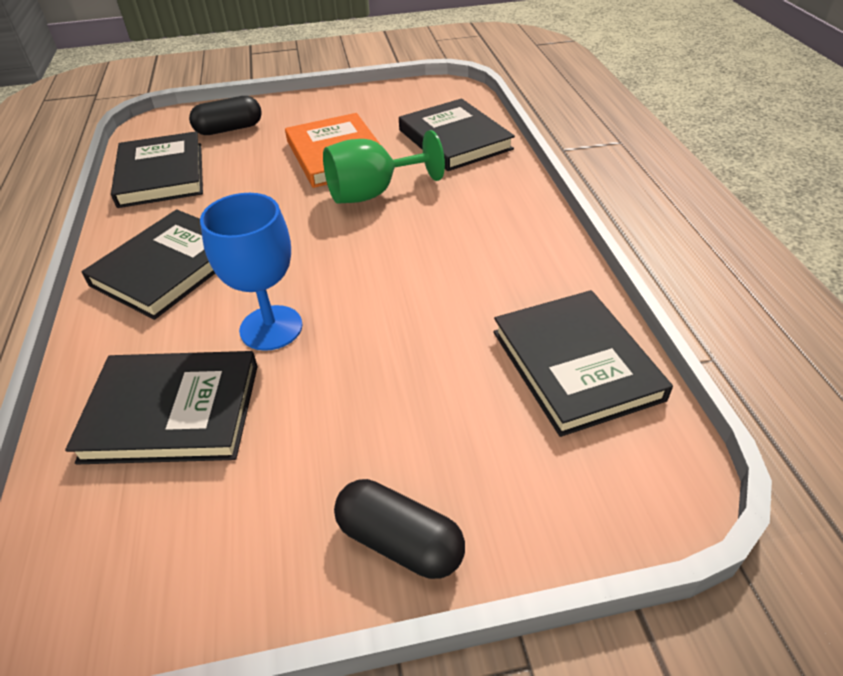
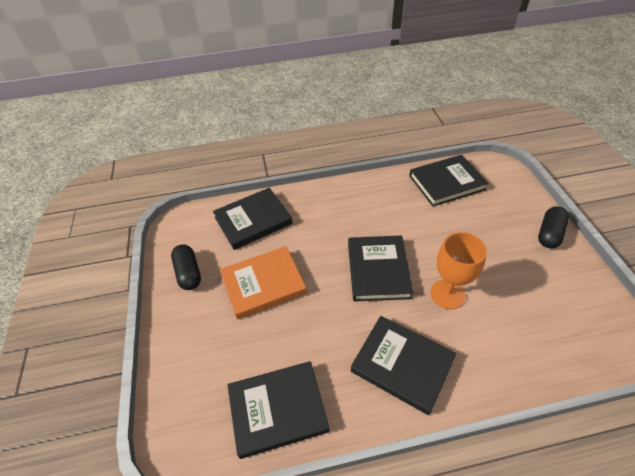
camera: 90 degrees left, 5 degrees up
black book [65,351,258,465] -> black book moved to [348,235,413,302]
black capsule [189,96,262,135] -> black capsule moved to [171,245,201,290]
blue goblet [200,193,302,351] -> orange goblet [430,232,487,309]
green goblet [323,130,445,204] -> none

